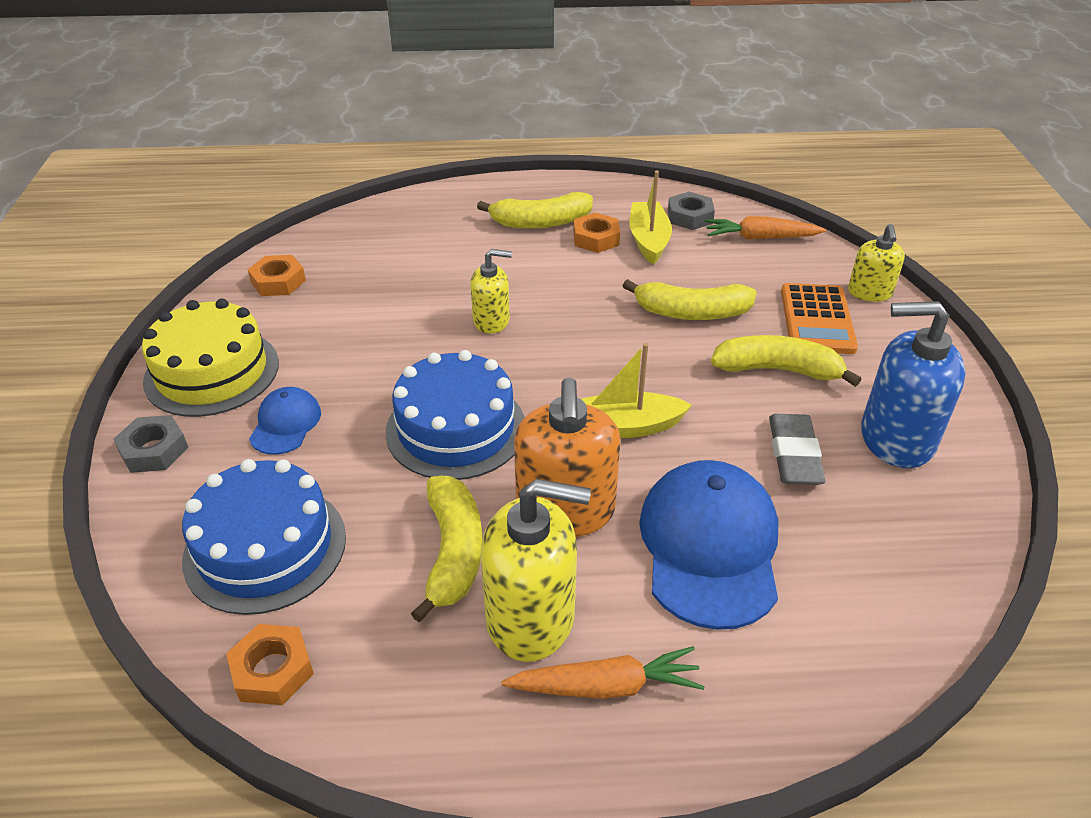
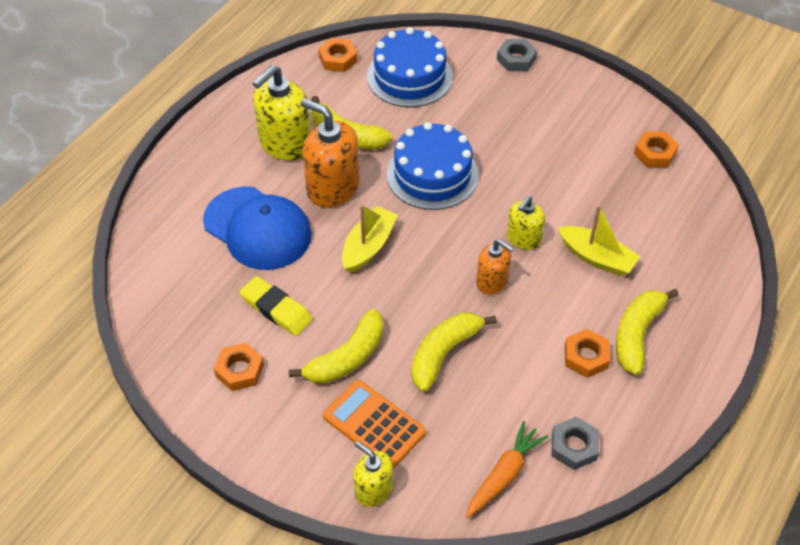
camera: 125 degrees right, 10 degrees up
yellow cake [142,299,279,417] -> none
blue cap [249,387,321,455] -> none
orange carrot [501,646,705,699] -> none
yellow boat [629,171,672,265] -> yellow boat moved to [558,205,641,276]
grey eraser [769,414,826,485] -> yellow eraser [240,276,313,336]
blue soap dispenser [861,301,965,468] -> orange nut [214,343,264,391]
none -> orange soap dispenser [476,239,514,295]

